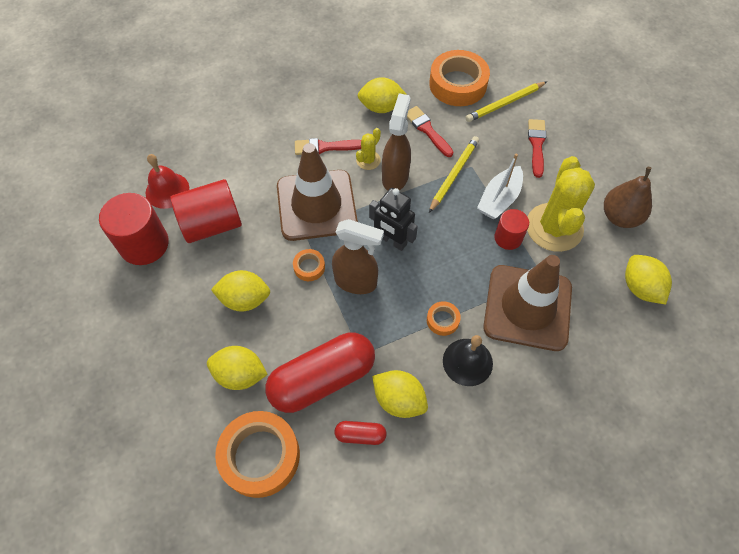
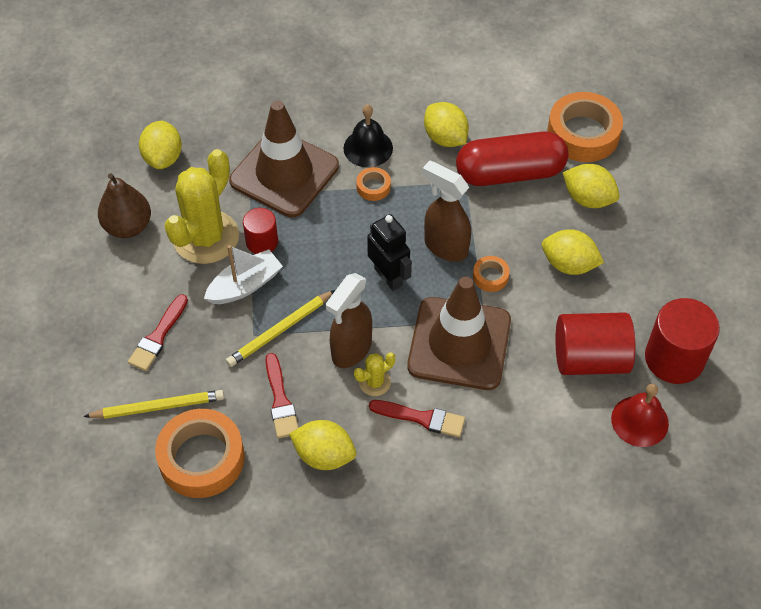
camera: 160 degrees left, 5 degrees down
red capsule [334,421,387,445] -> none

